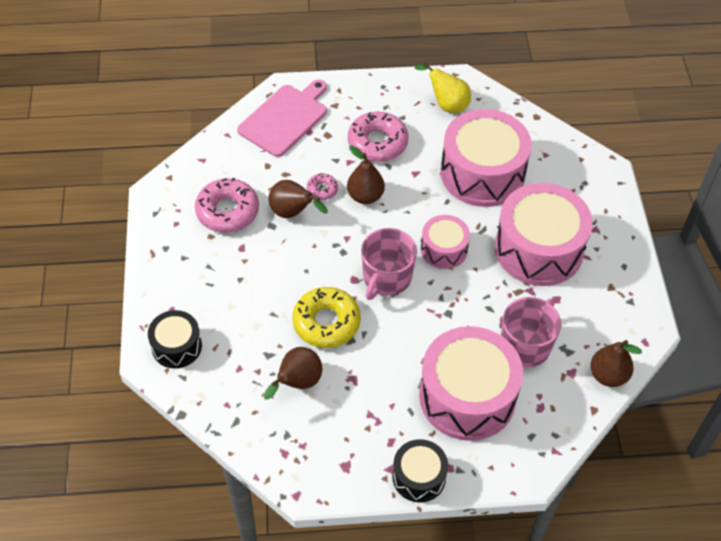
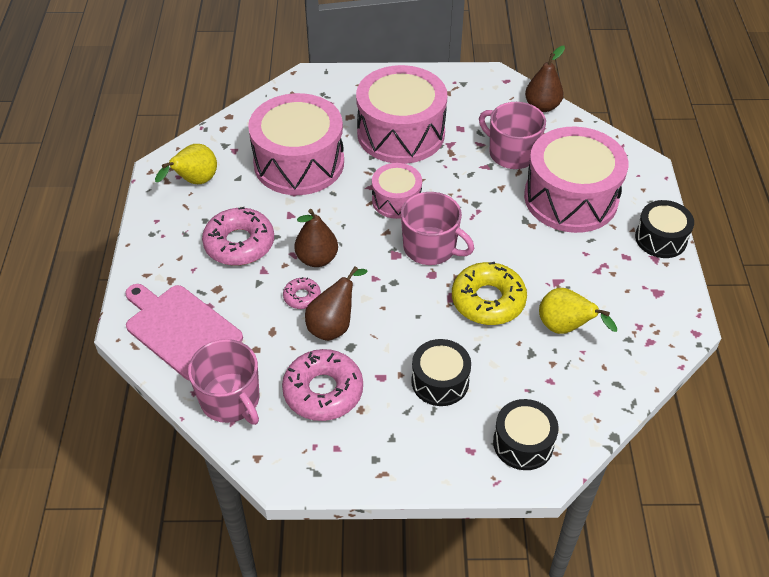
camera: 85 degrees left, 5 degrees down
brown pear [264,347,322,400] -> yellow pear [539,288,617,334]
none -> pink mug [188,339,259,425]
none -> black drum [411,339,471,406]

